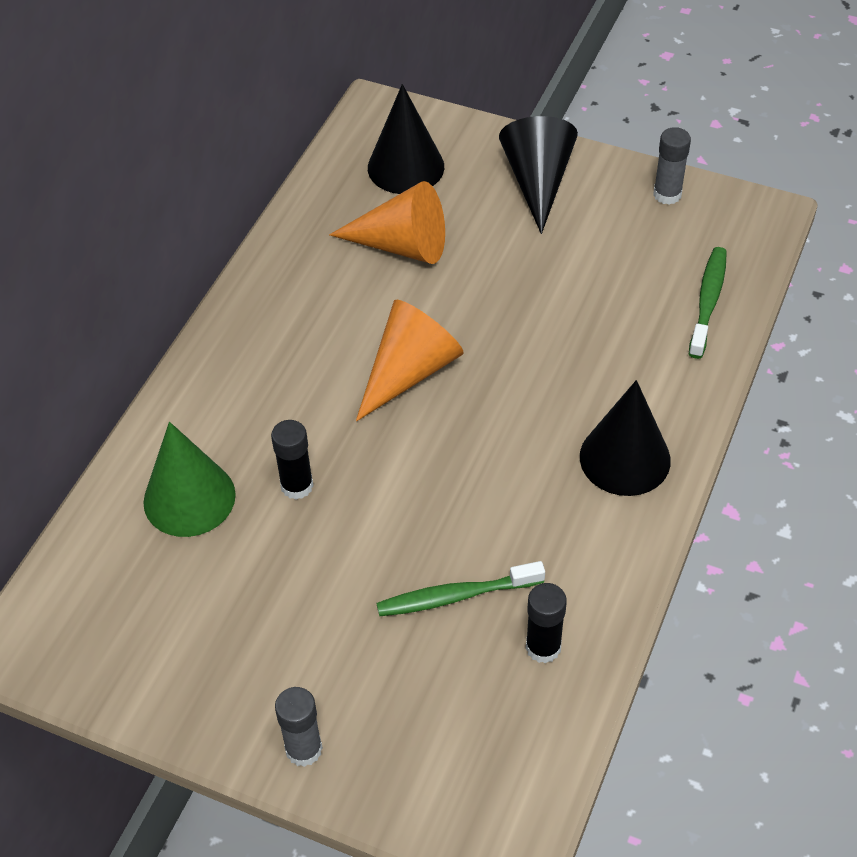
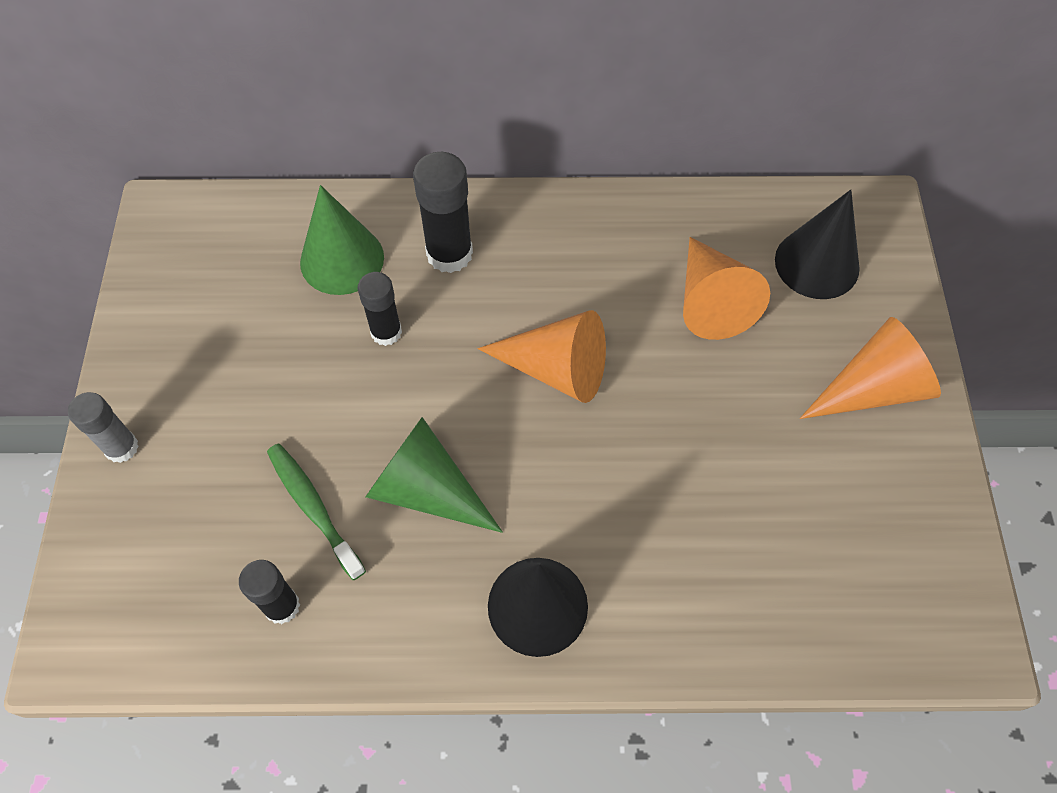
camera: 65 degrees right, 10 degrees up
black cone [499,116,578,234] -> orange cone [800,317,941,419]
grey glue stick [653,127,691,205] -> none
green toothbrush [689,247,727,359] -> none
none -> green cone [366,417,503,533]
none -> black glue stick [413,152,473,273]

